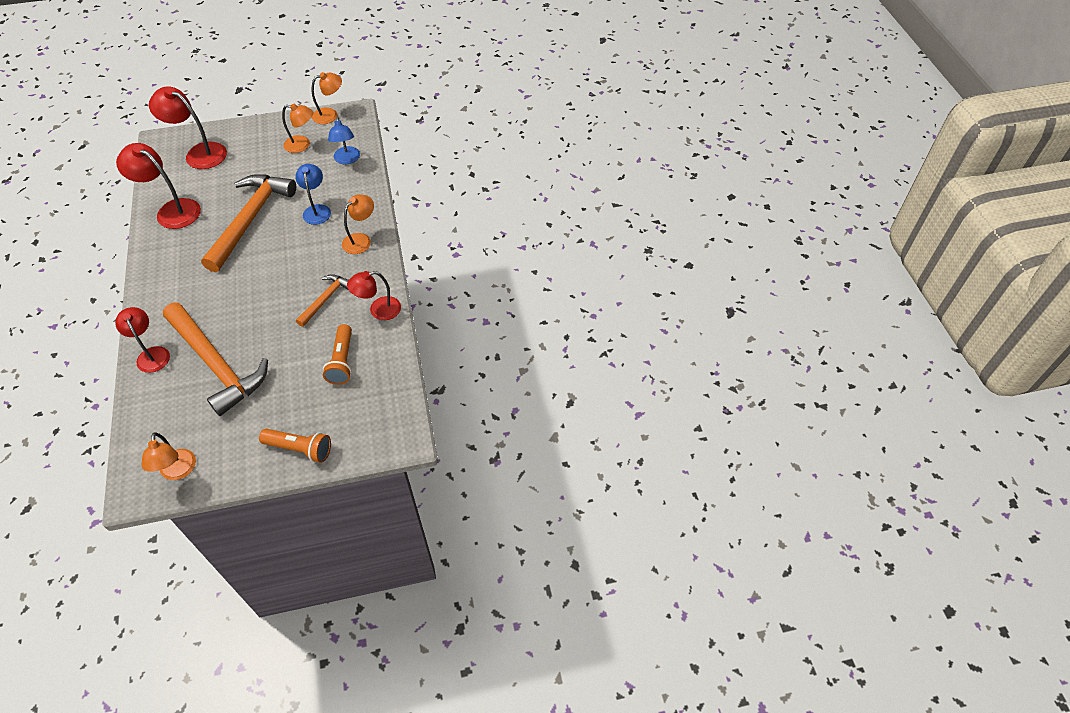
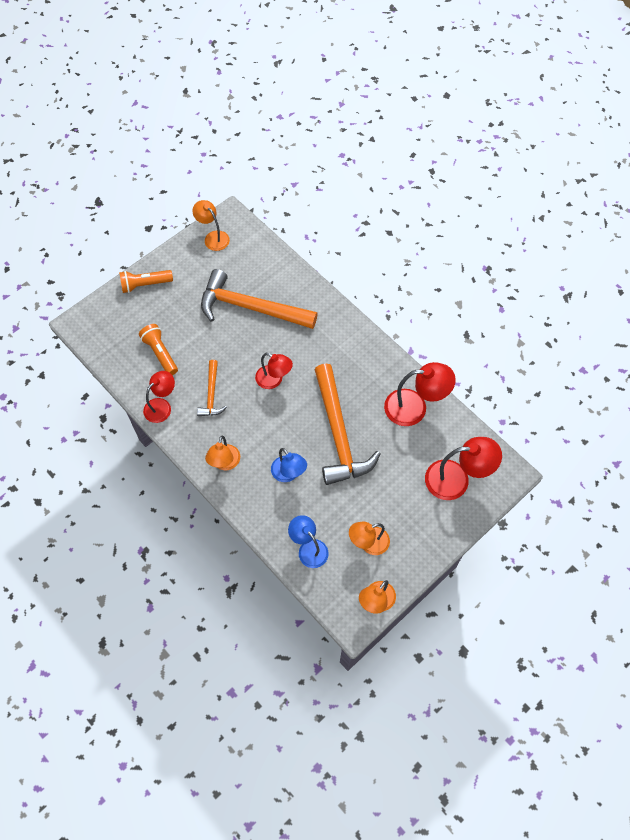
camera: 150 degrees right, 10 degrees up
red lamp [115,307,170,373] -> red lamp moved to [255,353,293,389]

